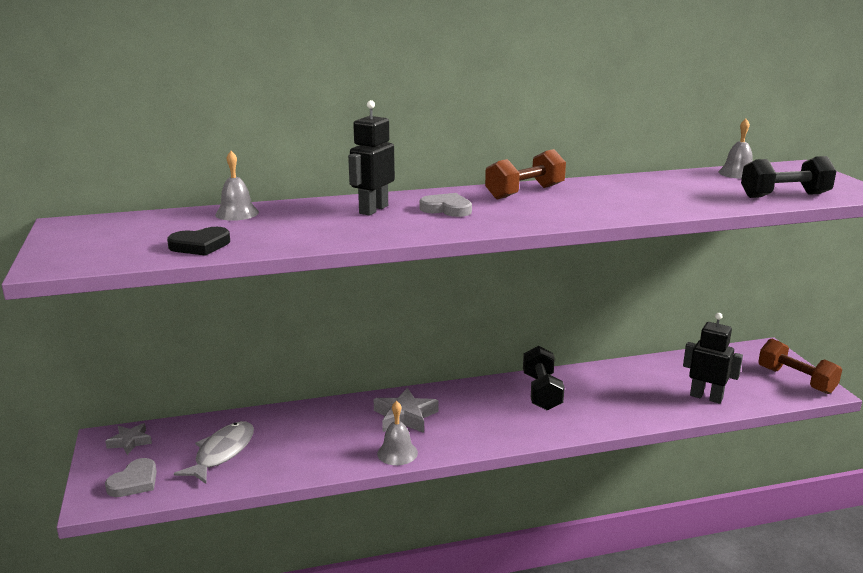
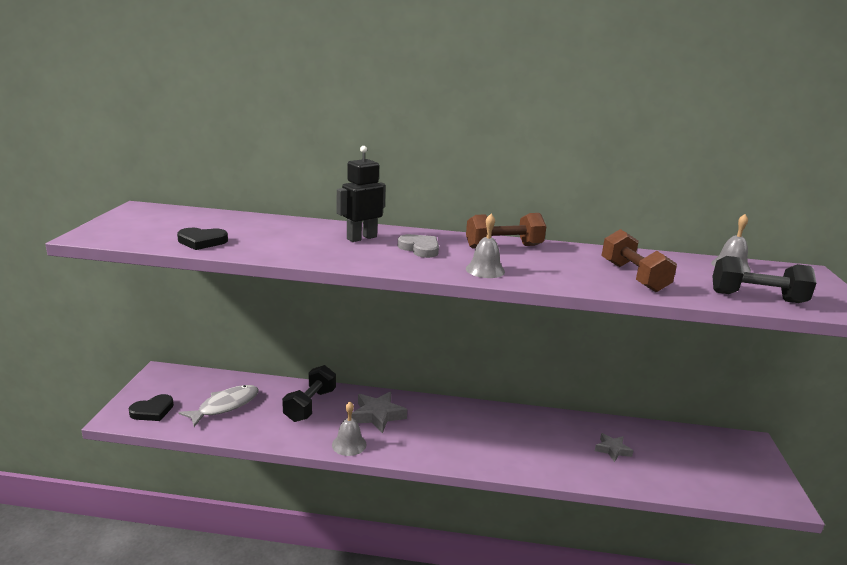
camera: 20 degrees right, 0 degrees up
grey star [105,423,152,455] -> grey star moved to [595,433,633,462]
grey heart [105,458,157,497] -> black heart [129,394,174,421]
grey bell [215,151,259,221] -> grey bell moved to [466,214,505,278]
black dumbbell [523,346,565,411] -> black dumbbell moved to [282,365,336,422]
black robot [683,313,743,404] -> none
brown dumbbell [758,339,842,394] -> brown dumbbell moved to [601,229,677,292]

